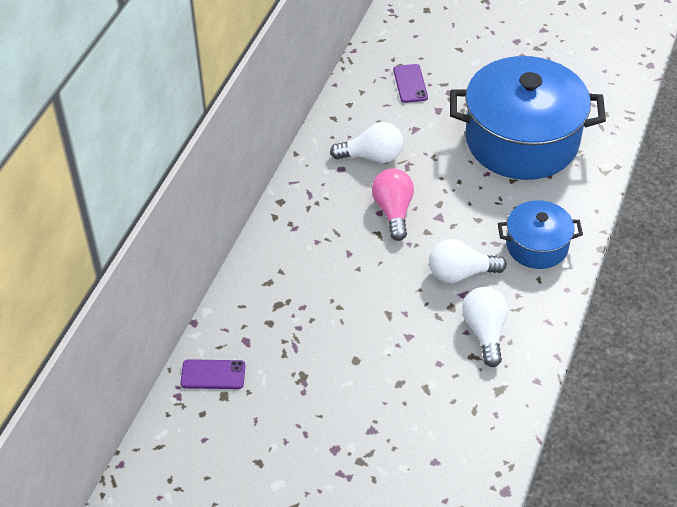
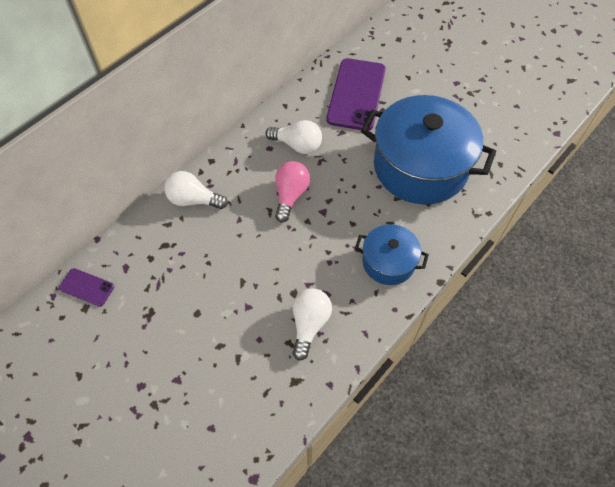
camera: 20 degrees right, 10 degrees up
purple phone [393,64,428,103] -> purple phone [326,58,386,131], size x2.12
white light bulb [429,239,507,283] -> white light bulb moved to [164,171,228,209]

